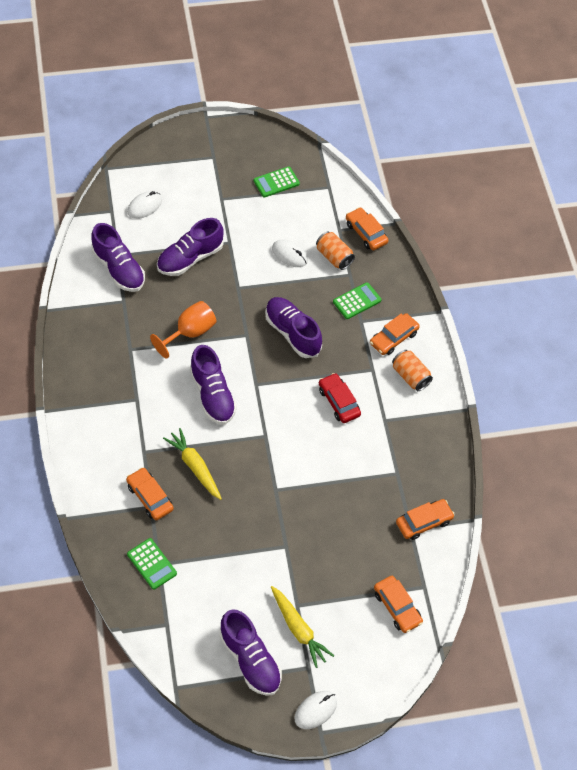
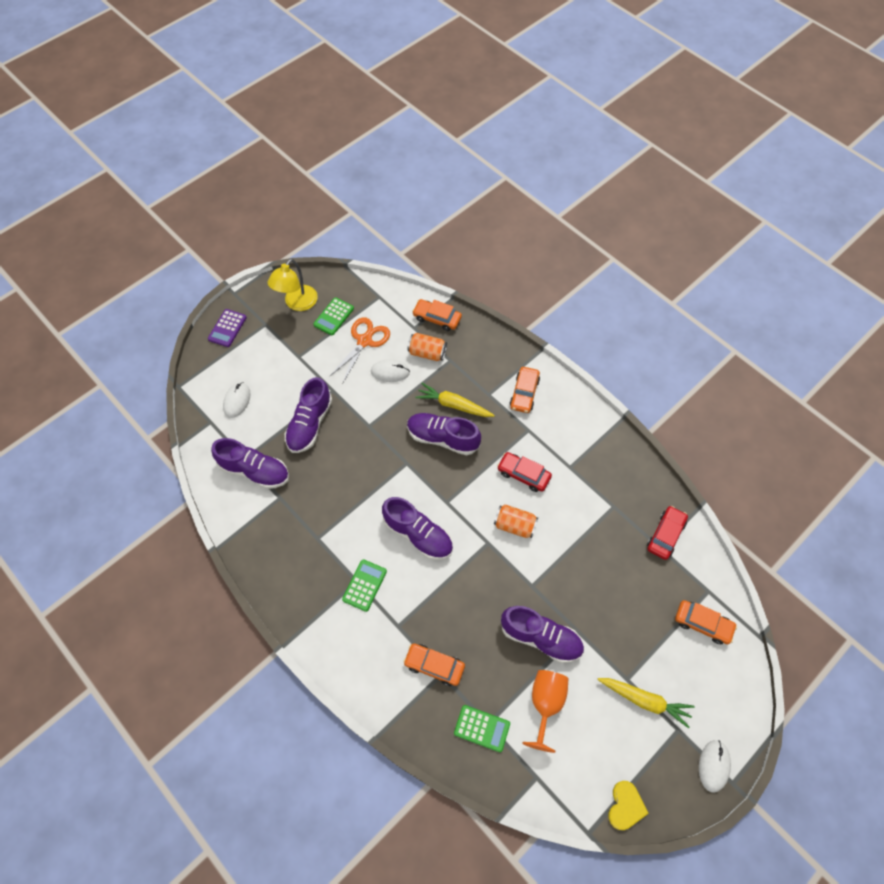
camera: 30 degrees left, 5 degrees up
orange goblet [150,301,216,358] -> orange goblet moved to [522,670,568,753]
yellow carrot [163,428,222,500] -> yellow carrot moved to [415,383,495,417]
purple shoe [219,609,282,696] -> purple shoe moved to [501,606,584,663]
green calculator [333,282,382,319] -> green calculator moved to [342,559,387,612]
orange can [392,350,433,391] -> orange can moved to [494,504,538,538]
orange car [396,499,455,540] -> red car [647,506,688,560]
none -> purple calculator [208,309,247,347]
none -> yellow lamp [268,259,318,311]
none -> orange scissors [329,317,390,384]
none -> yellow heart [608,781,649,830]

